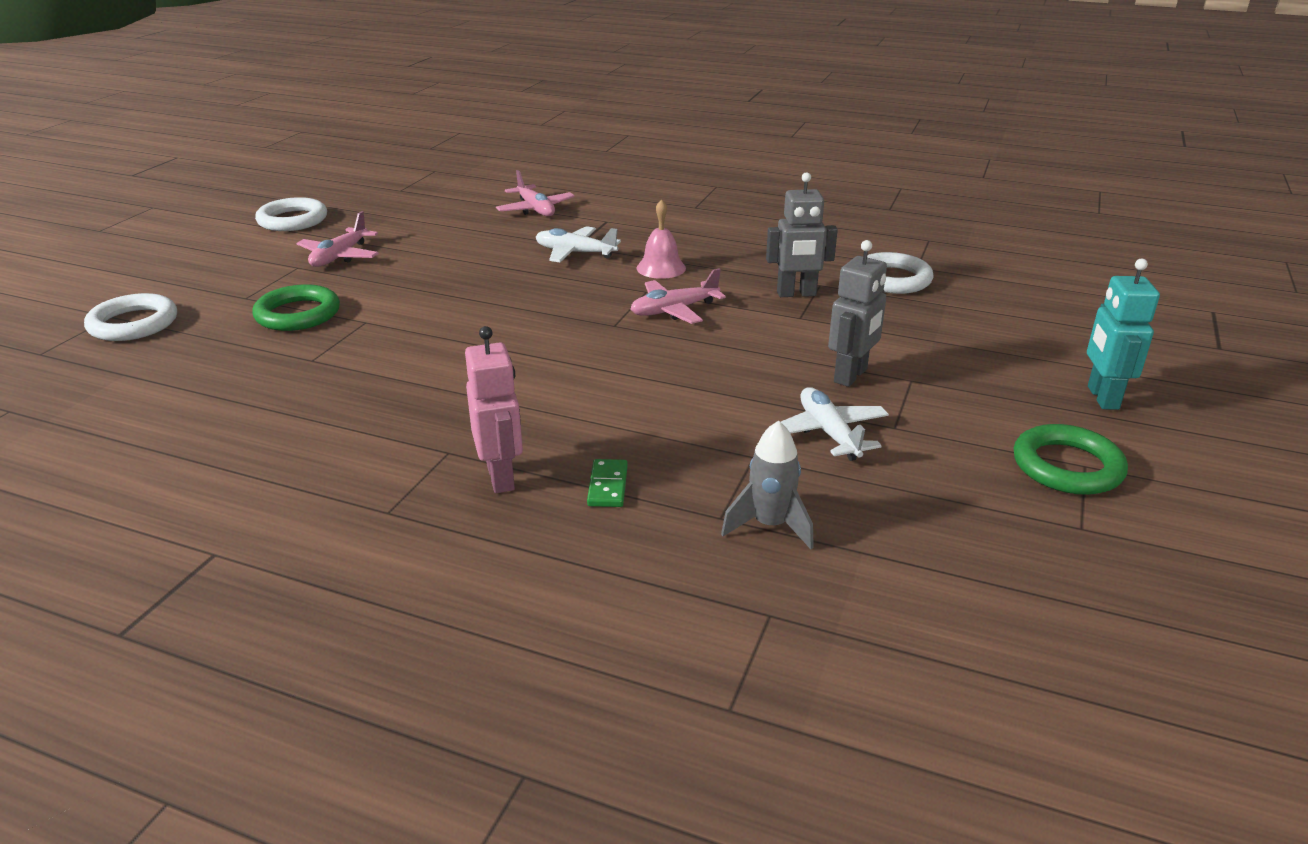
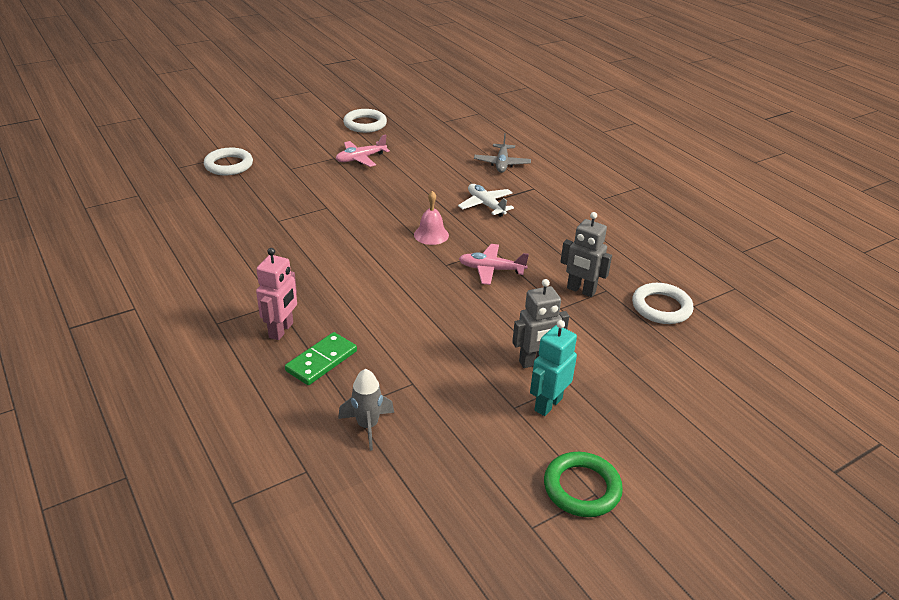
camera: 35 degrees right, 5 degrees up
green ring [252,284,340,331] -> none
pink plane [496,170,575,216] -> grey plane [474,133,531,173]
green domino [587,459,628,507] -> green domino [285,332,357,385], size x1.61
pink bell [637,199,686,279] -> pink bell moved to [414,191,449,245]
white plane [769,387,889,461] -> none
turquoise robot [1087,259,1160,410] -> turquoise robot moved to [530,320,577,416]

